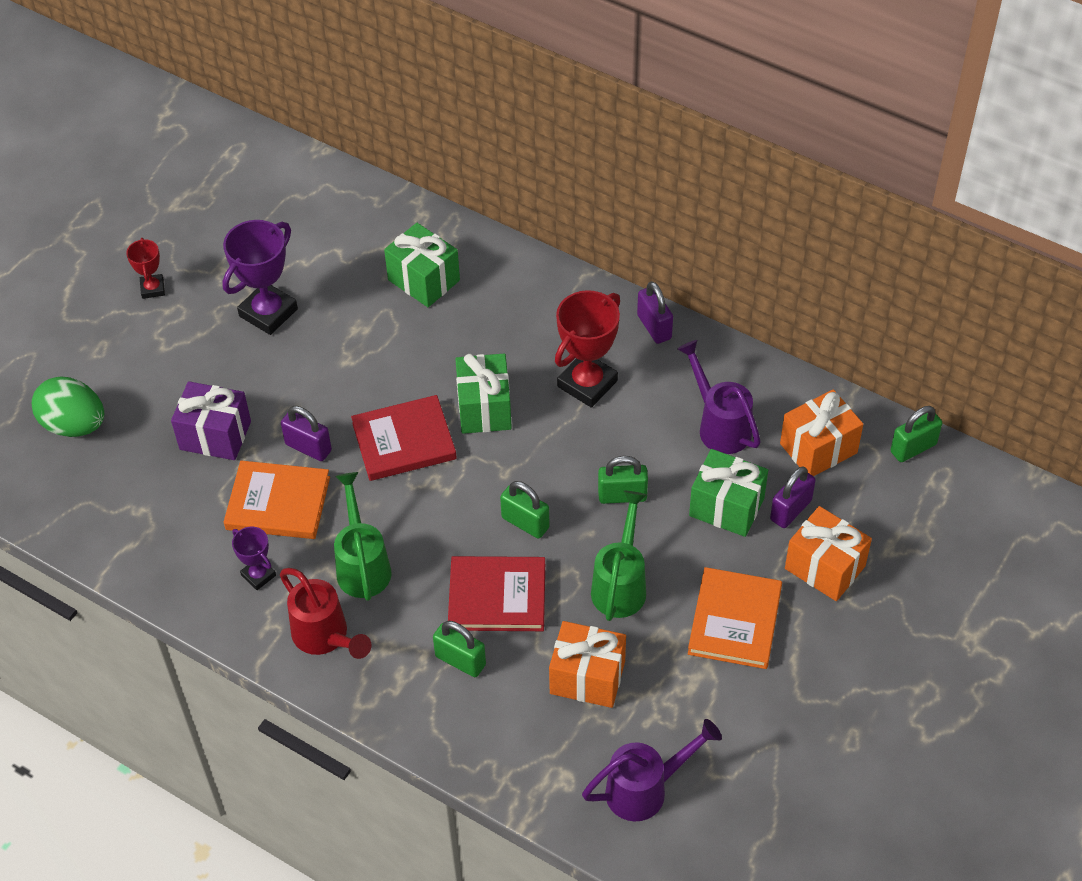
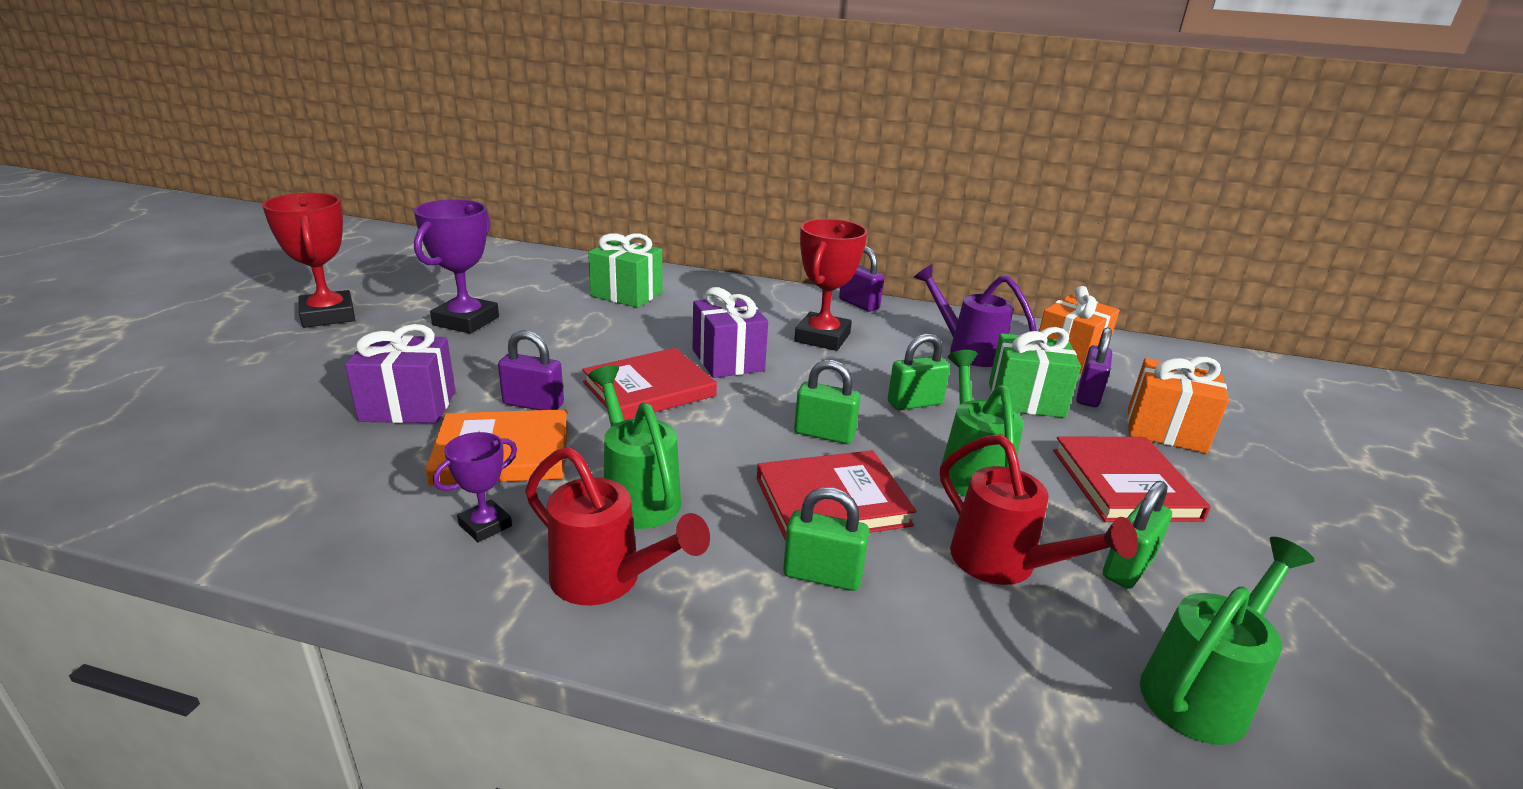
camera: 20 degrees left, 25 degrees down
green egg [32,376,104,437] -> none
red trophy [126,238,165,299] -> red trophy [262,193,355,328], size x1.85
purple trophy [232,527,276,590] -> purple trophy turned 75 degrees counterclockwise [433,432,517,542]
green gift [455,354,512,434] -> purple gift [693,287,768,378]
orange gift [549,621,626,708] -> red watering can [940,434,1138,585]
purple watering can [582,719,722,821] -> green watering can [1140,537,1315,745]
orange book [688,567,782,669] -> red book [1053,436,1211,522]
green padlock [890,406,942,462] -> green padlock moved to [1103,481,1172,589]

